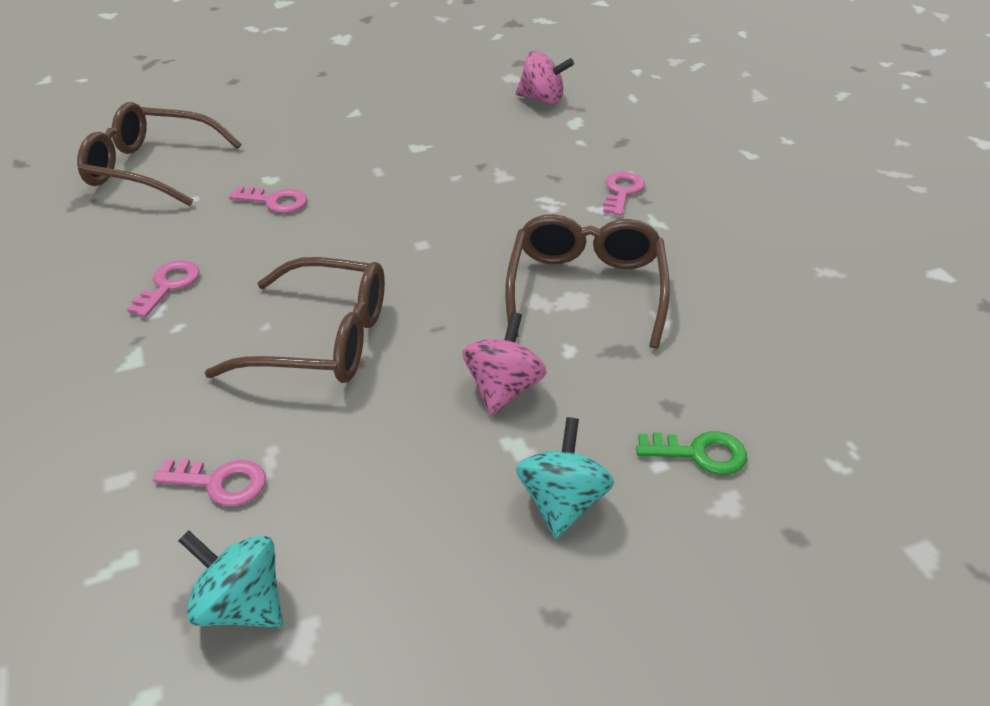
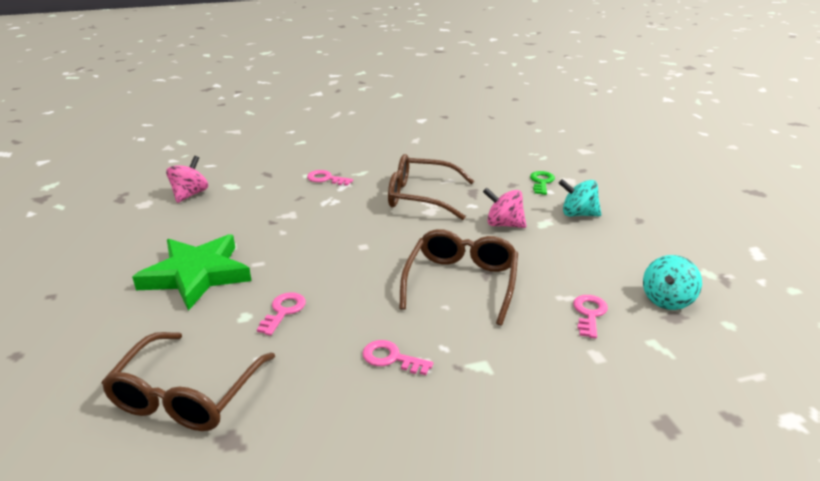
camera: 85 degrees left, 10 degrees down
none -> green star [132,234,252,311]

